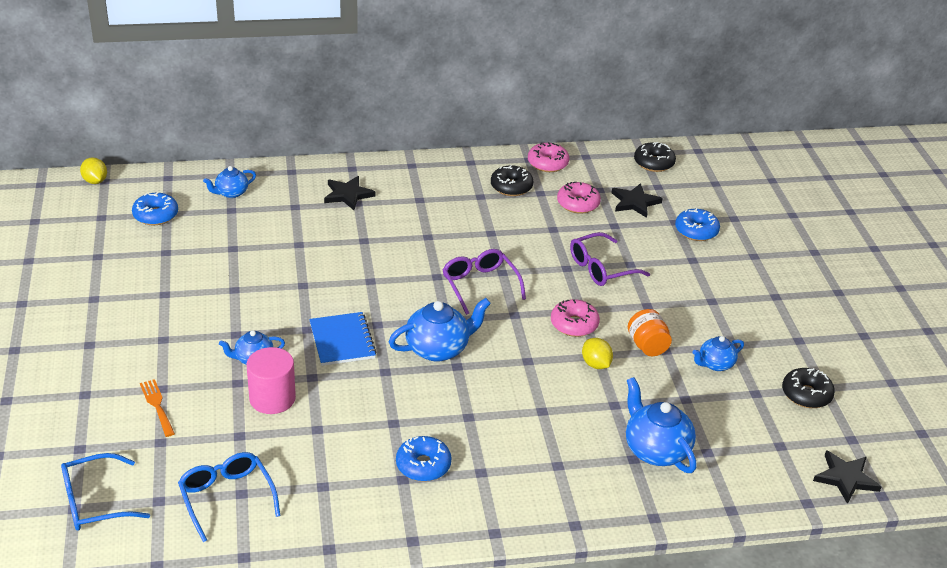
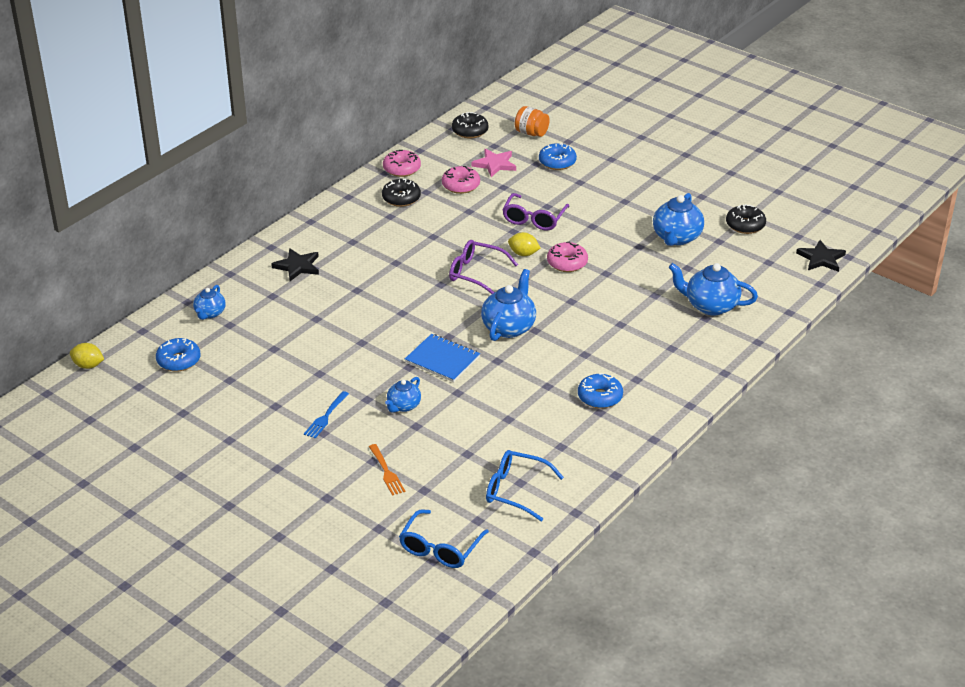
camera: 40 degrees left, 0 degrees up
orange fork [140,379,175,437] -> orange fork turned 135 degrees counterclockwise [369,444,405,496]
pink cylinder [246,347,296,414] -> none
yellow lemon [582,338,613,369] -> yellow lemon moved to [508,232,540,256]
black star [611,183,663,218] -> pink star [471,149,516,177]
orange jar [628,309,672,356] -> orange jar moved to [515,106,550,137]
blue teapot [693,336,744,371] -> blue teapot [653,193,704,246], size x1.69
none -> blue fork [304,391,349,438]

